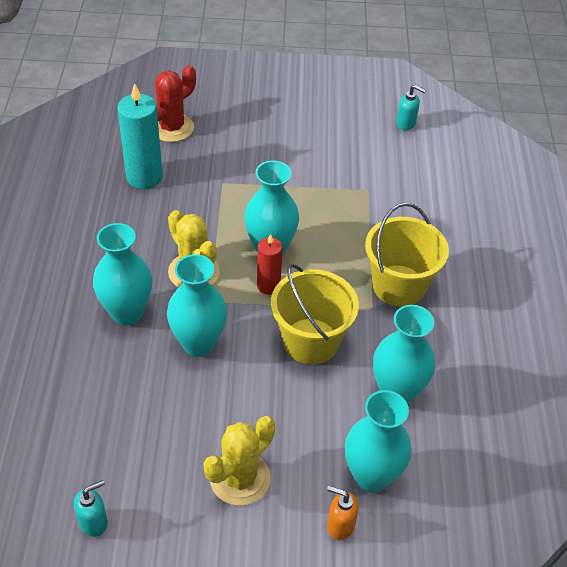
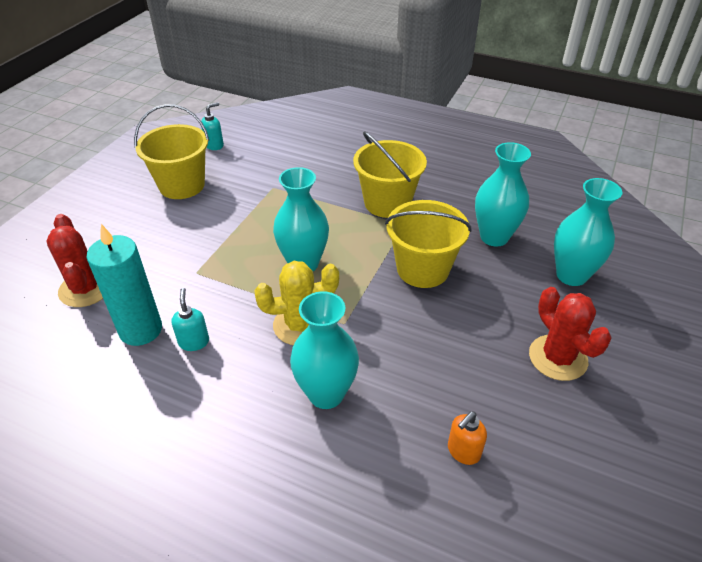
camera: 65 degrees left, 5 degrees down
turquoise soap dispenser [74,480,108,537] -> turquoise soap dispenser moved to [171,288,209,351]
turquoise vase [167,254,227,357] -> none
yellow cactus [203,416,275,506] -> red cactus [529,287,612,381]
red candle [257,234,283,295] -> none
orange soap dispenser [327,486,359,540] -> orange soap dispenser moved to [448,411,487,465]
none -> yellow bucket [134,104,209,199]

